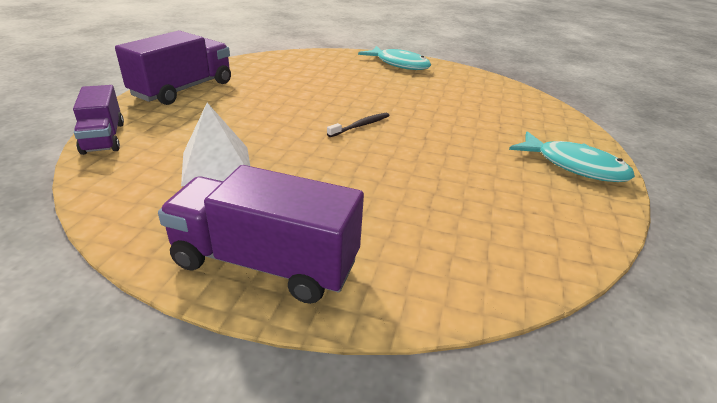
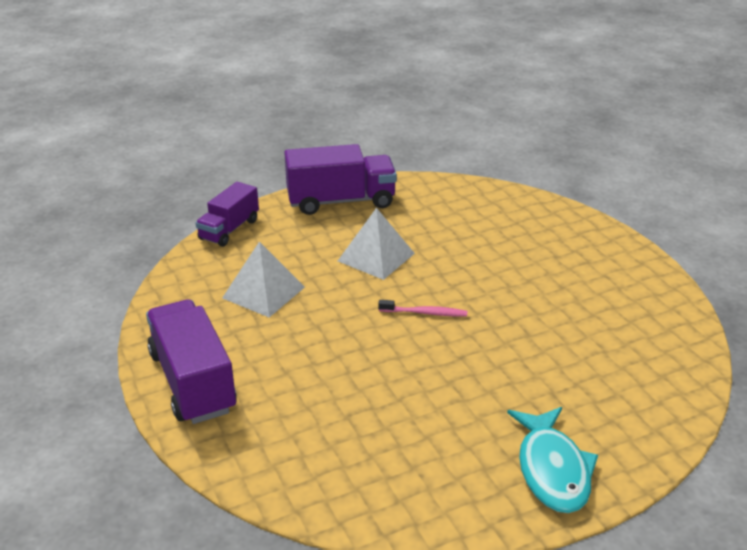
camera: 50 degrees right, 0 degrees up
black toothbrush [327,113,389,137] -> pink toothbrush [378,300,467,316]
turquoise fish [358,46,431,70] -> none
none -> white pyramid [338,208,415,280]

